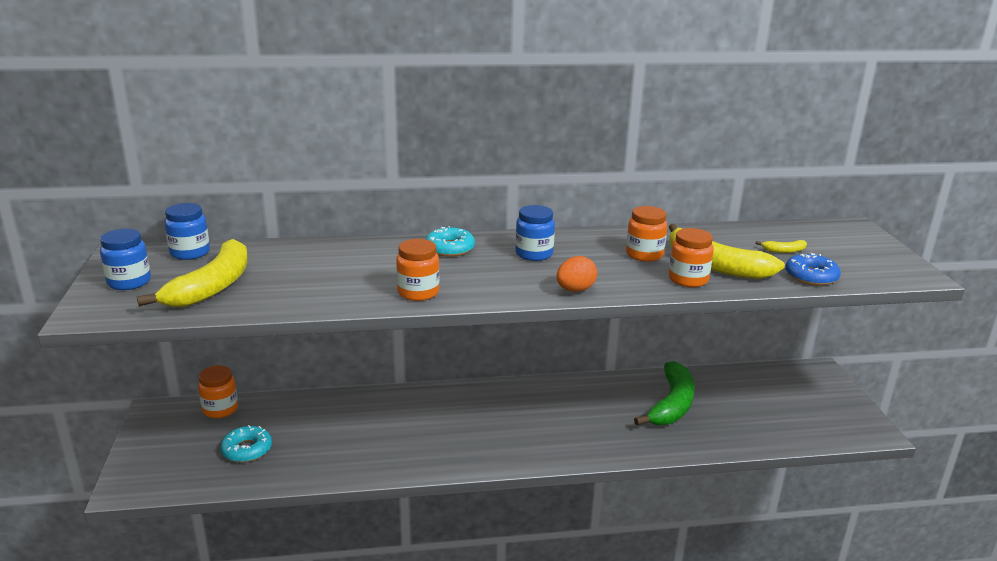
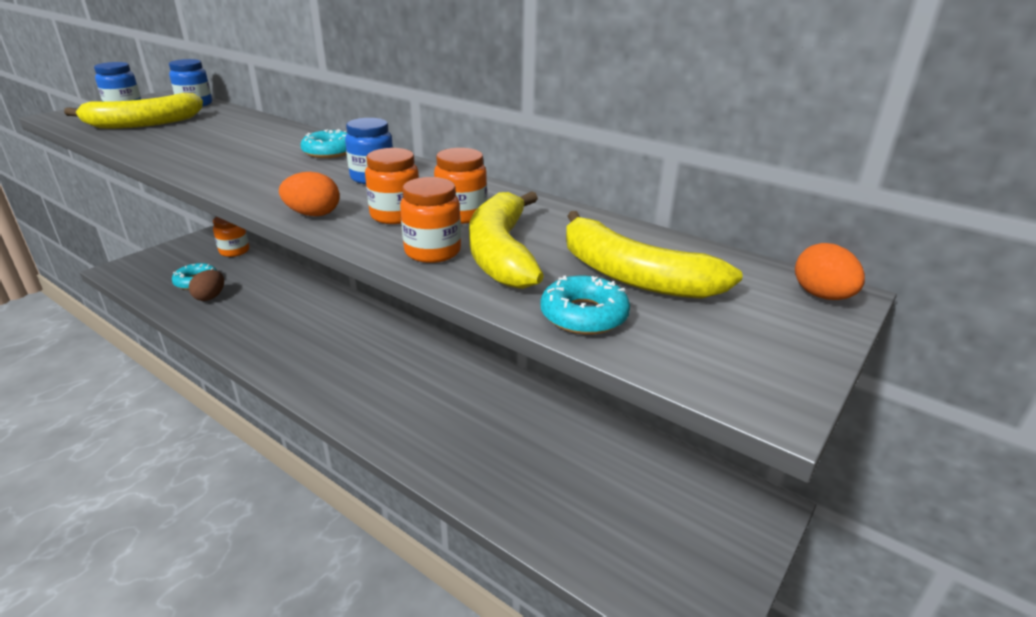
camera: 45 degrees right, 5 degrees up
orange jar [396,239,440,301] -> orange jar moved to [365,148,419,224]
green banana [634,361,695,425] -> none
yellow banana [755,240,807,253] -> yellow banana [566,211,743,299], size x2.46
blue donut [785,253,841,286] -> turquoise donut [540,276,630,335]
none -> brown egg [189,270,224,301]
none -> orange egg [795,243,865,300]

